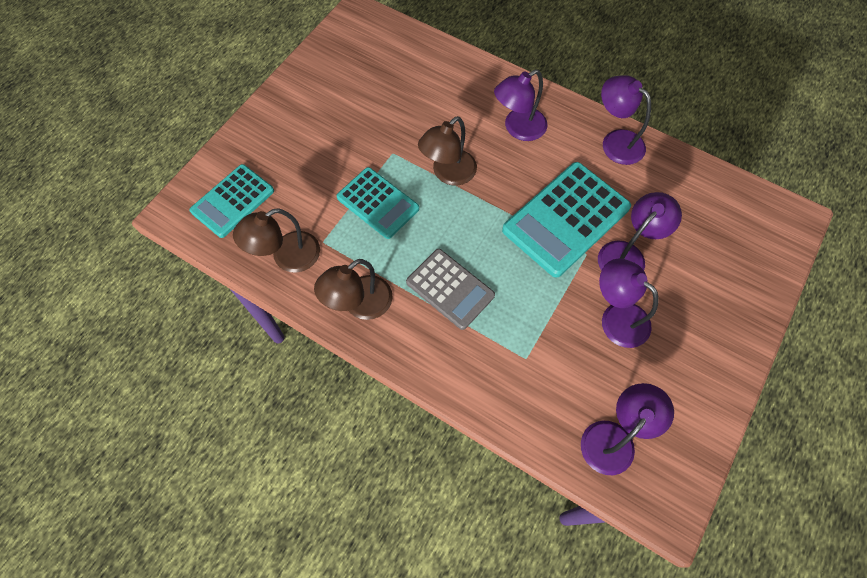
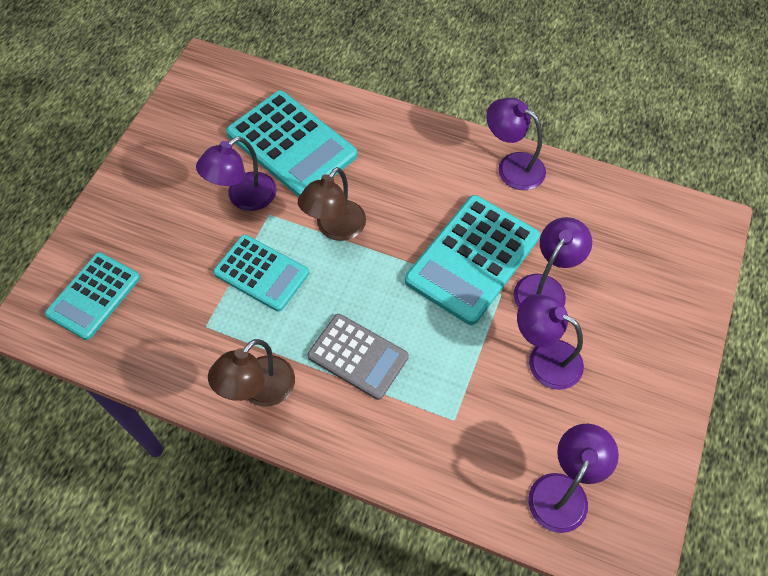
camera: 10 degrees left, 5 degrees down
brown lamp [233,208,320,273] -> none
purple lamp [494,70,547,141] -> purple lamp moved to [196,136,277,211]
none -> turquoise calculator [226,91,357,197]

